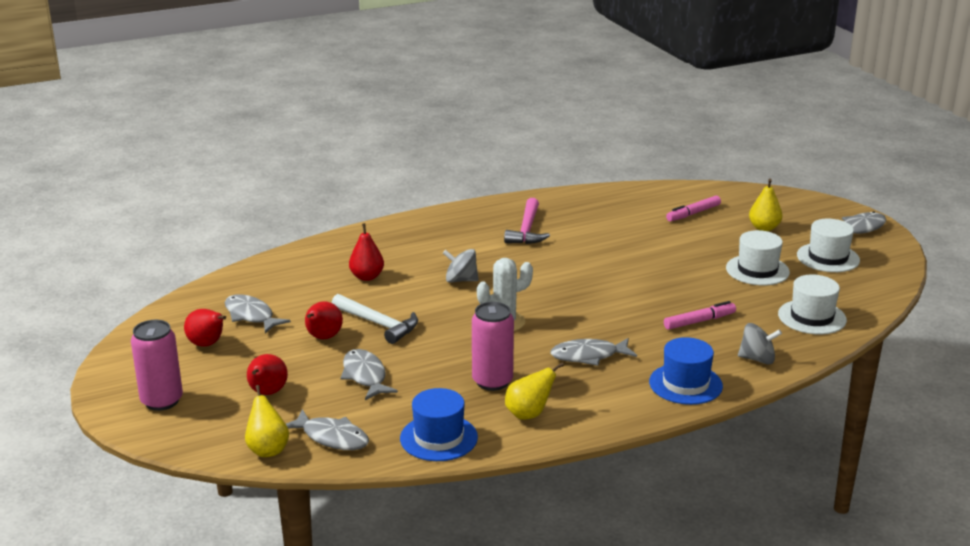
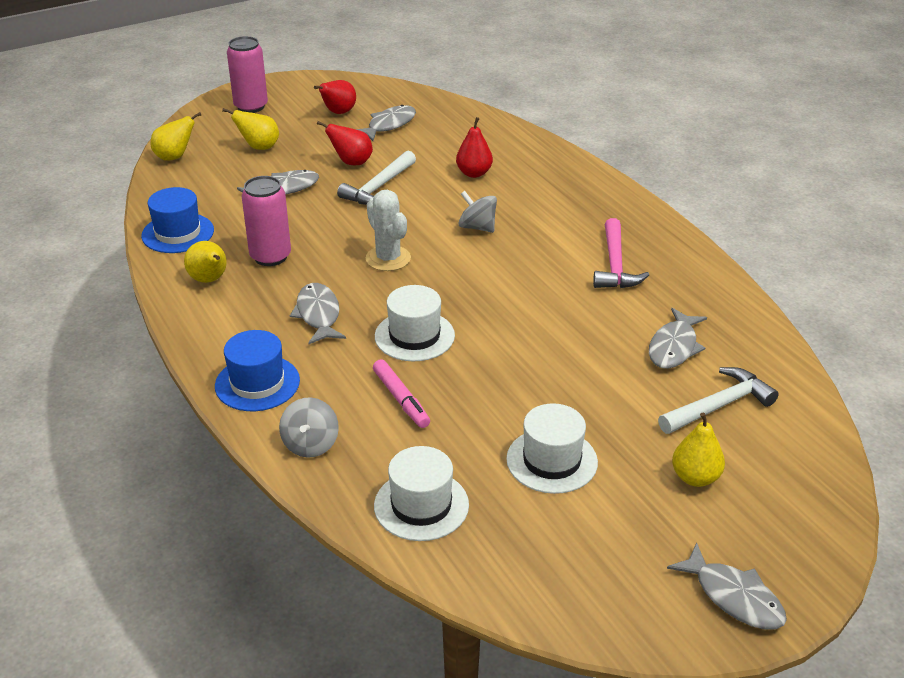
camera: 85 degrees right, 10 degrees up
red pear [247,354,288,395] -> yellow pear [222,108,279,150]
grey fish [286,409,369,450] -> grey fish moved to [649,308,707,369]
grey spinning top [443,249,479,283] -> grey spinning top turned 60 degrees counterclockwise [458,191,497,233]
pink hammer [504,198,550,244] -> pink hammer turned 90 degrees counterclockwise [593,218,649,288]
pink marker [666,196,721,222] -> white hammer [658,367,779,434]
white hat [797,219,860,272] -> white hat moved to [375,285,455,361]

